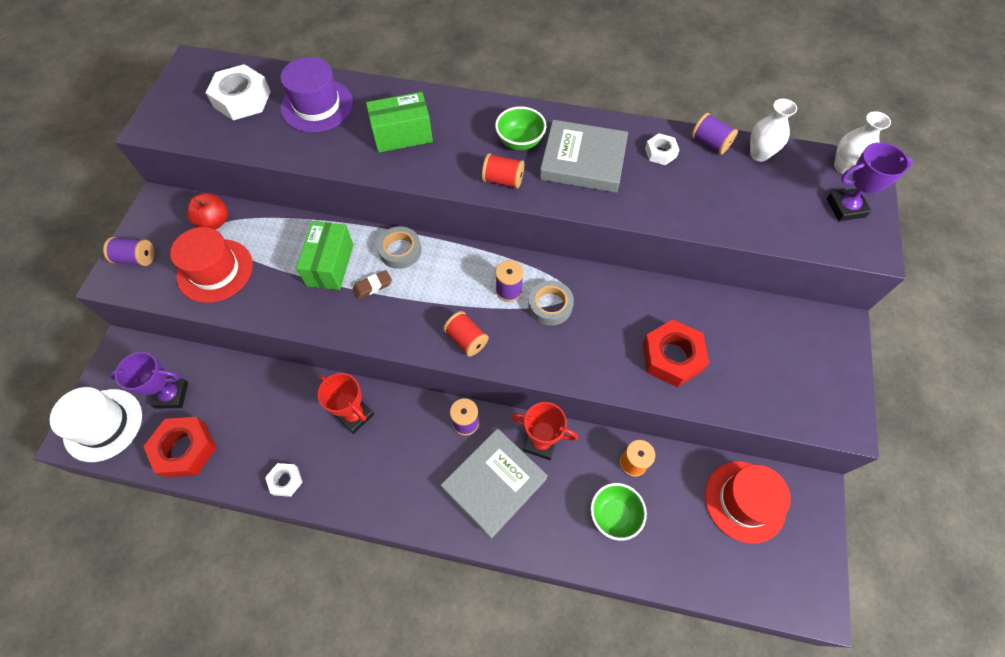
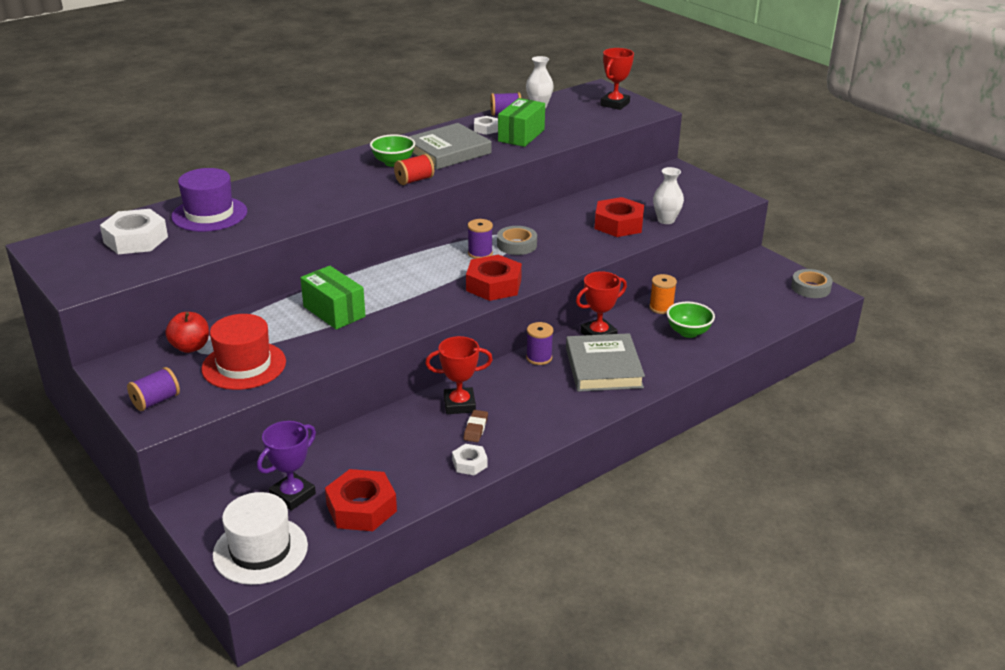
camera: 50 degrees left, 30 degrees down
brown eraser [353,270,392,299] -> brown eraser moved to [463,410,488,442]
green box [366,92,433,153] -> green box moved to [498,98,545,147]
grey tape [377,226,421,269] -> grey tape moved to [791,269,833,298]
red spool [443,311,489,357] -> red nut [466,254,522,301]
red hat [705,461,791,544] -> none
purple trophy [826,142,913,222] -> red trophy [600,48,634,110]
white vase [834,111,891,174] -> white vase moved to [653,167,684,224]

